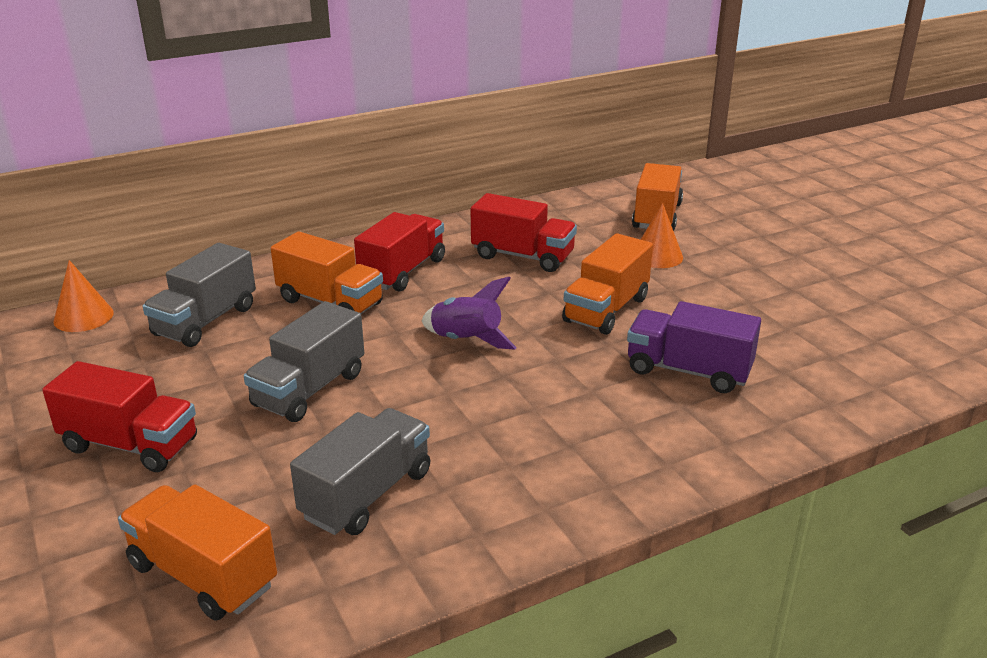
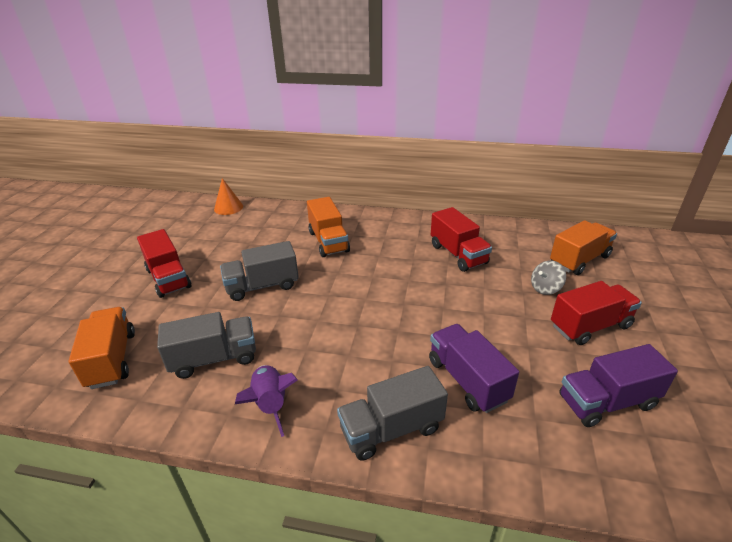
camera: 40 degrees right, 5 degrees up
grey truck [142,243,256,347] -> grey truck moved to [337,366,448,461]
red truck [354,212,445,292] -> red truck moved to [551,281,642,345]
purple rocket [421,277,517,349] -> purple rocket moved to [235,365,298,437]
orange truck [562,233,653,335] -> none
orange cone [640,203,683,268] -> grey spinning top [531,260,566,295]
none -> purple truck [559,344,678,427]

